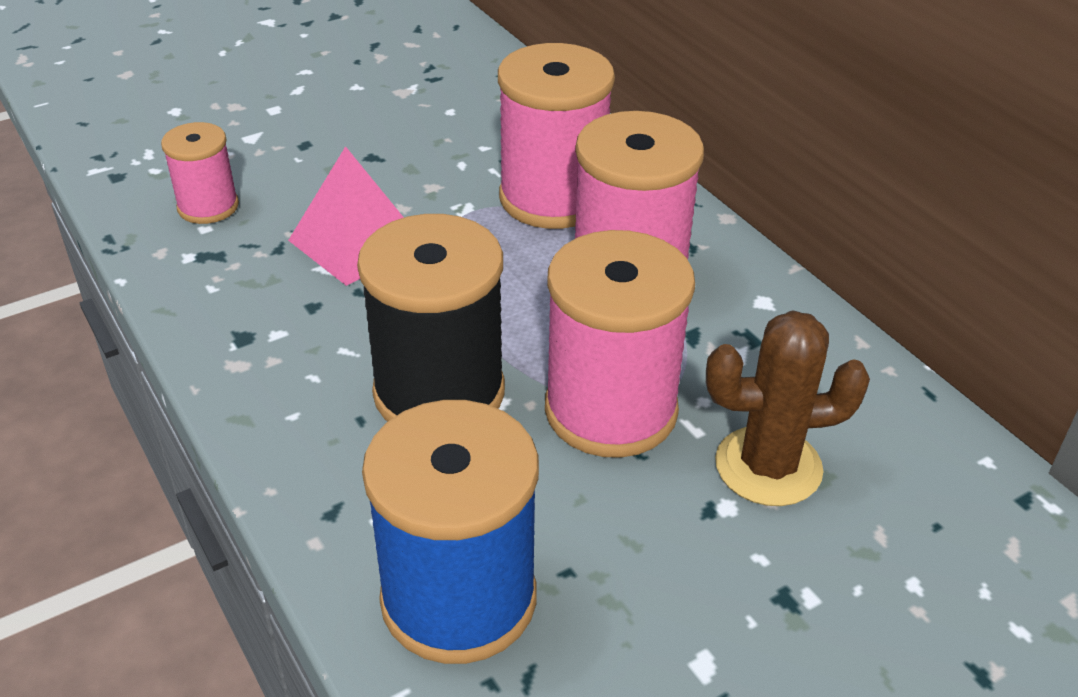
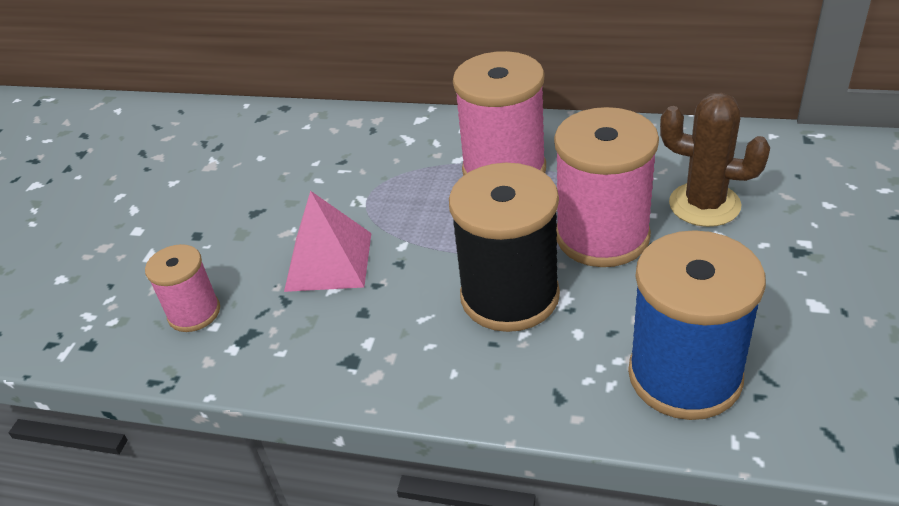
camera: 40 degrees left, 0 degrees up
pink spool [498,43,615,229] -> none
brown cactus [706,310,870,506] -> brown cactus turned 75 degrees clockwise [660,93,770,227]

